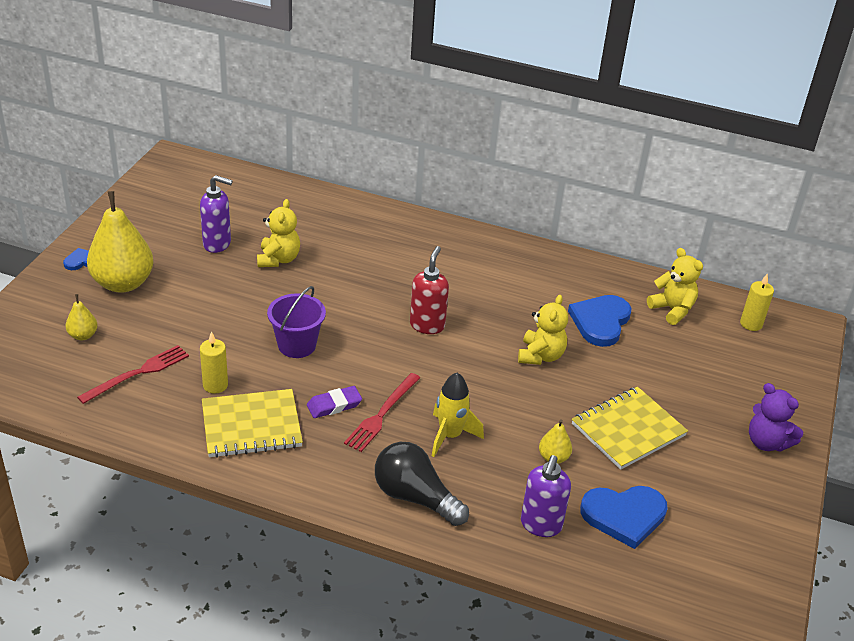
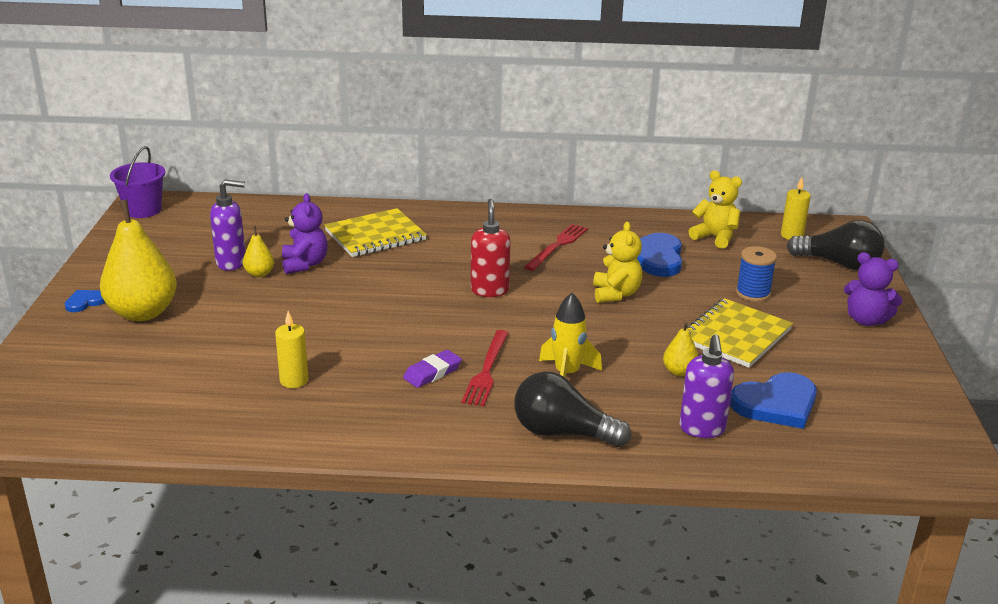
camera: 15 degrees left, 10 degrees down
yellow pear [66,294,98,340] -> yellow pear moved to [243,226,274,277]
red fork [77,345,189,404] -> red fork moved to [524,224,588,271]
yellow notebook [202,389,303,458] -> yellow notebook moved to [324,208,427,257]
yellow teddy bear [257,199,300,267] -> purple teddy bear [282,193,328,274]
purple bucket [267,286,326,358] -> purple bucket moved to [110,146,166,218]
none -> blue spool [736,246,777,302]
none -> black light bulb [787,220,885,270]

